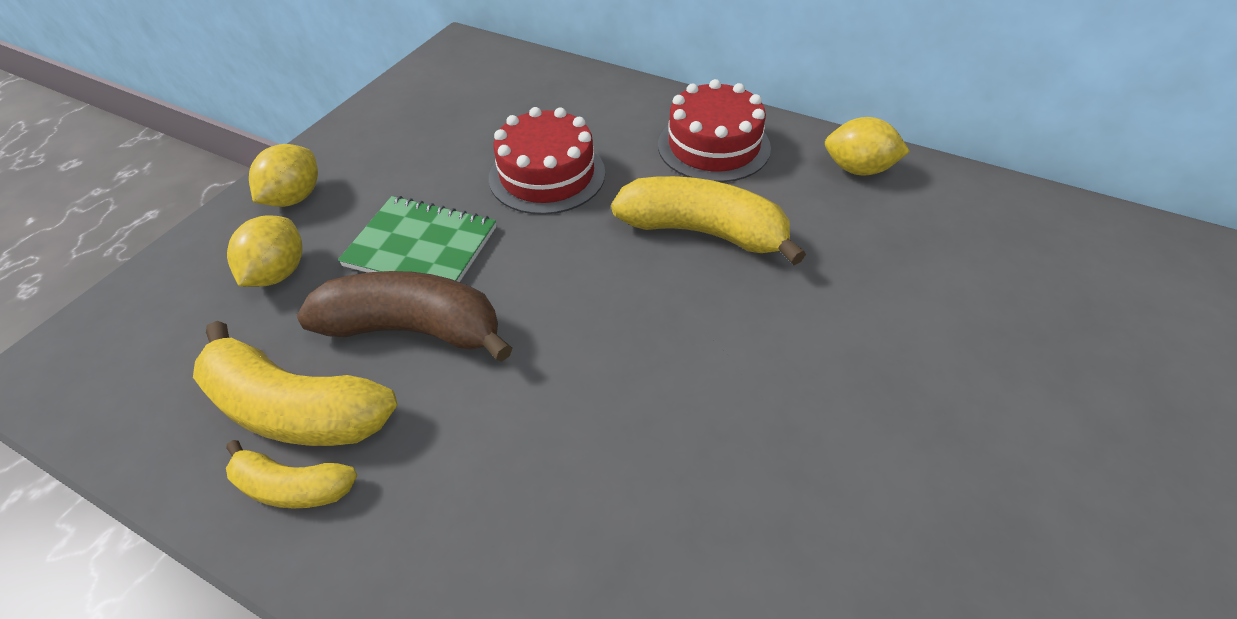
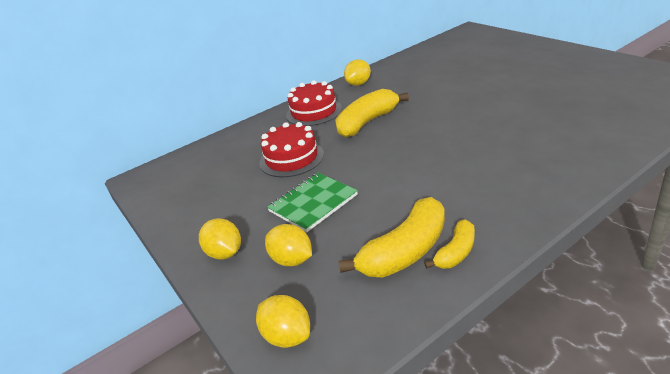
camera: 60 degrees left, 15 degrees down
brown banana [297,271,513,362] -> none
none -> yellow lemon [256,295,310,348]

